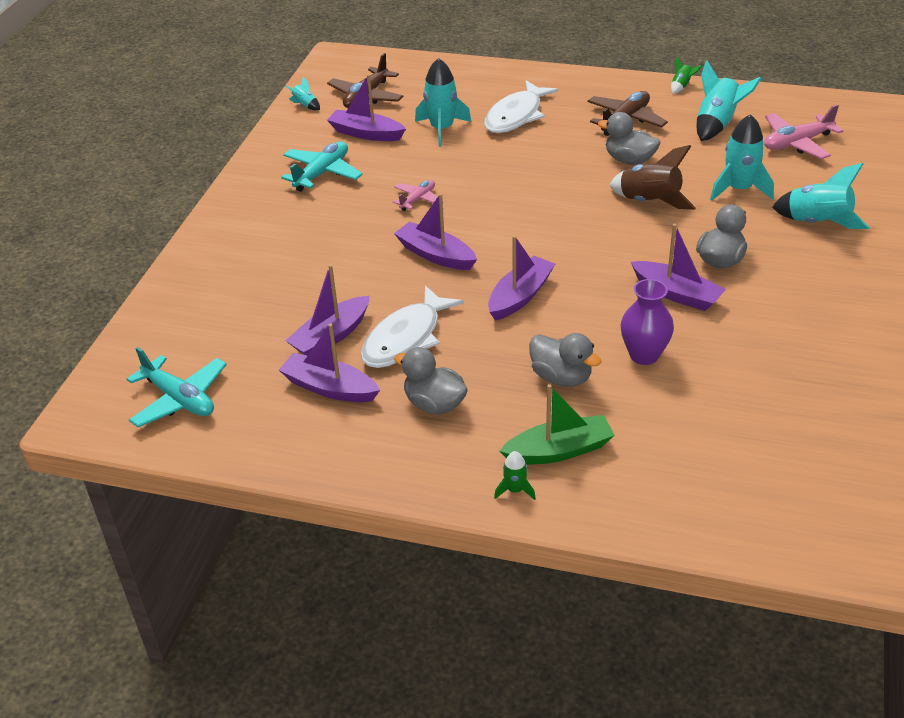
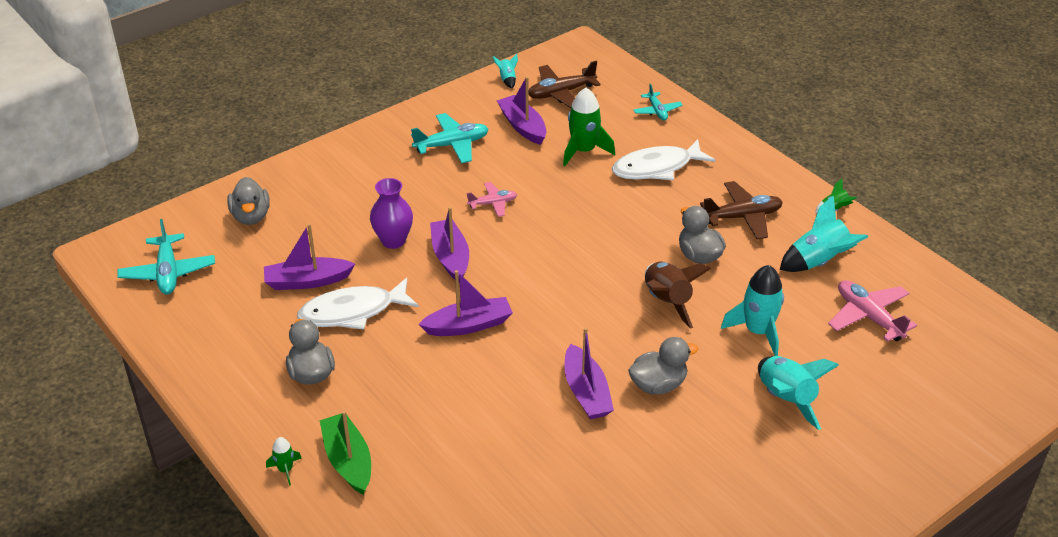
camera: 35 degrees right, 0 degrees up
purple boat [279,324,380,402] -> none
turquoise rocket [415,58,471,147] -> green rocket [563,88,615,166]
green boat [500,384,615,465] -> green boat turned 135 degrees counterclockwise [320,411,371,494]
grey duck [529,333,601,387] -> grey duck moved to [227,177,270,225]
purple vase [620,279,674,365] -> purple vase moved to [370,178,413,249]
pink plane [764,104,843,159] -> pink plane turned 45 degrees clockwise [828,280,917,342]
none -> turquoise plane [633,84,683,120]

